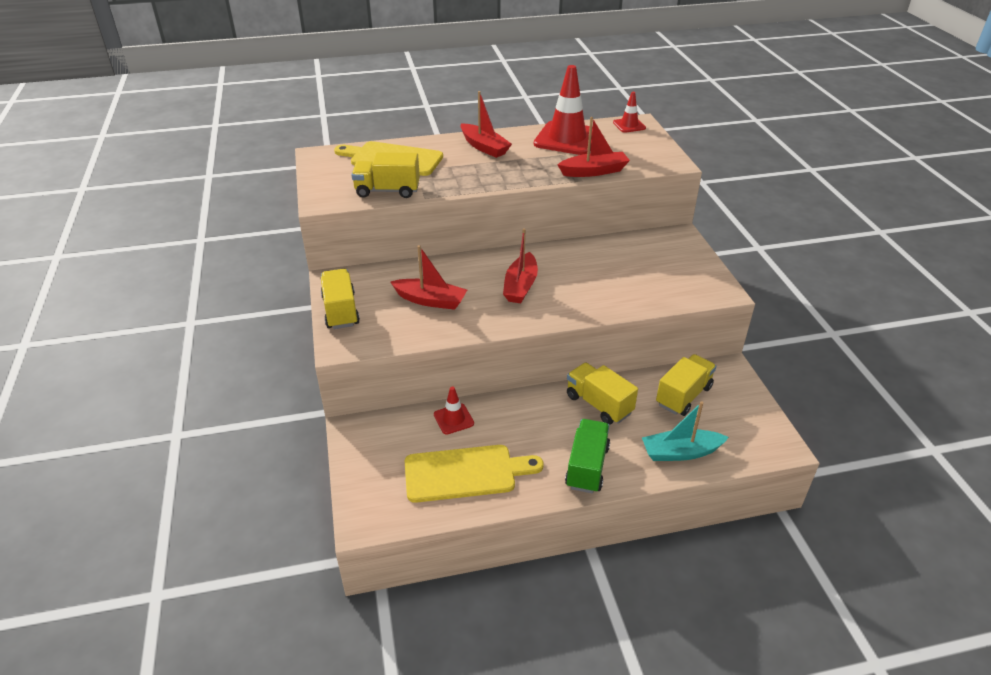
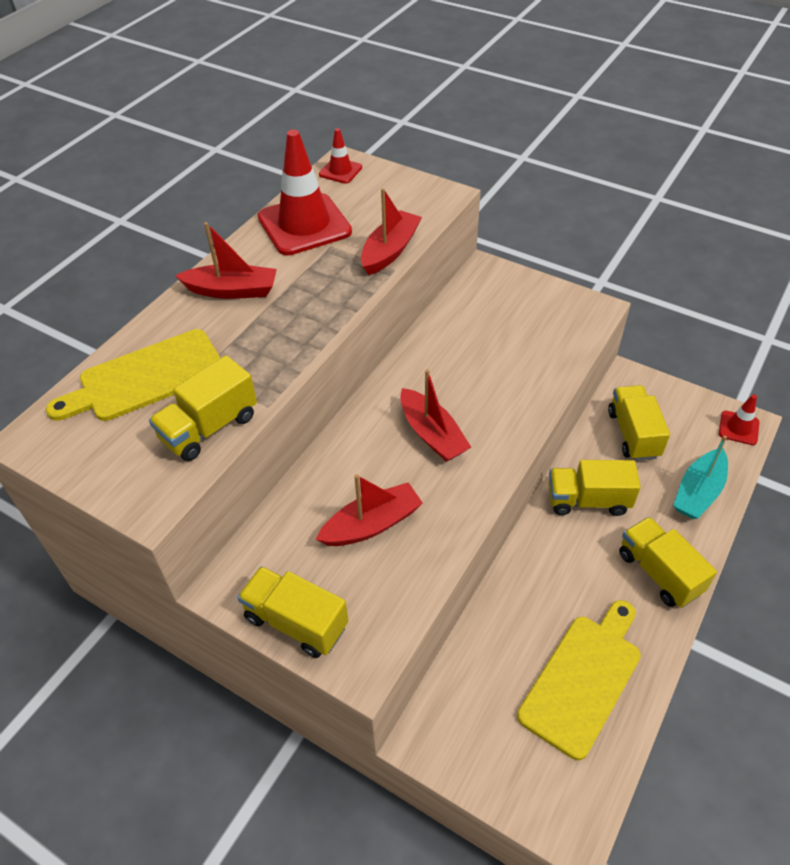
camera: 45 degrees left, 10 degrees up
red traffic cone [434,386,474,435] -> red traffic cone moved to [719,395,759,445]
green truck [565,419,610,493] -> yellow truck [619,517,717,608]

